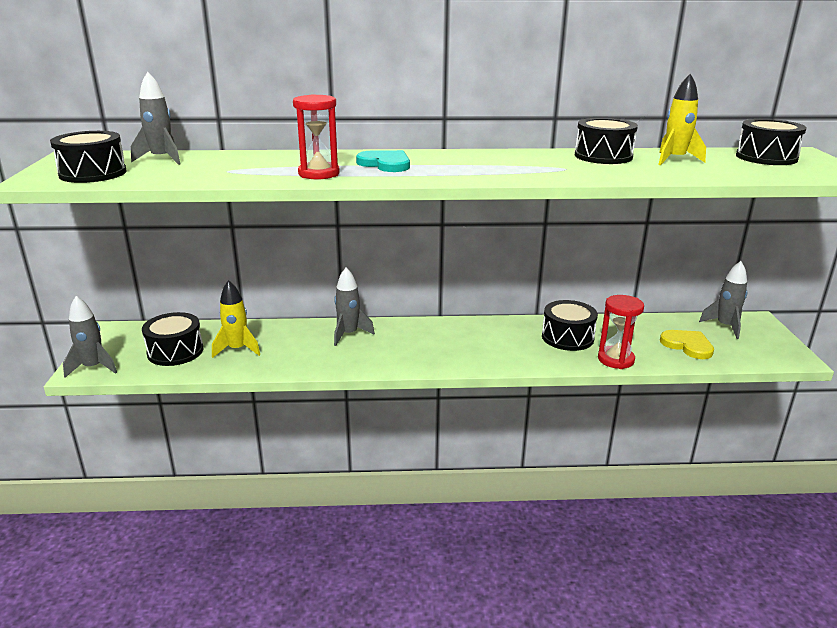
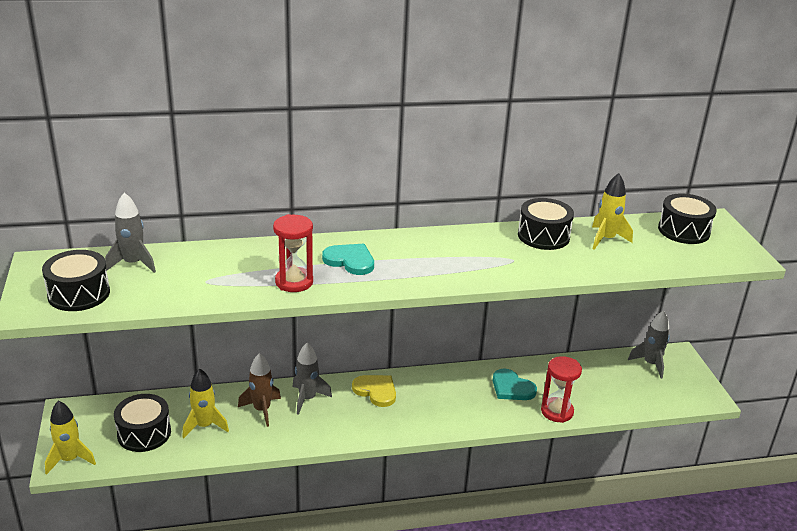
camera: 10 degrees left, 5 degrees up
grey rocket [63,296,117,378] -> yellow rocket [45,400,96,475]
black drum [542,300,598,351] -> turquoise heart [493,369,537,400]
yellow heart [660,330,714,359] -> yellow heart moved to [352,375,396,407]
none -> brown rocket [238,353,281,427]

